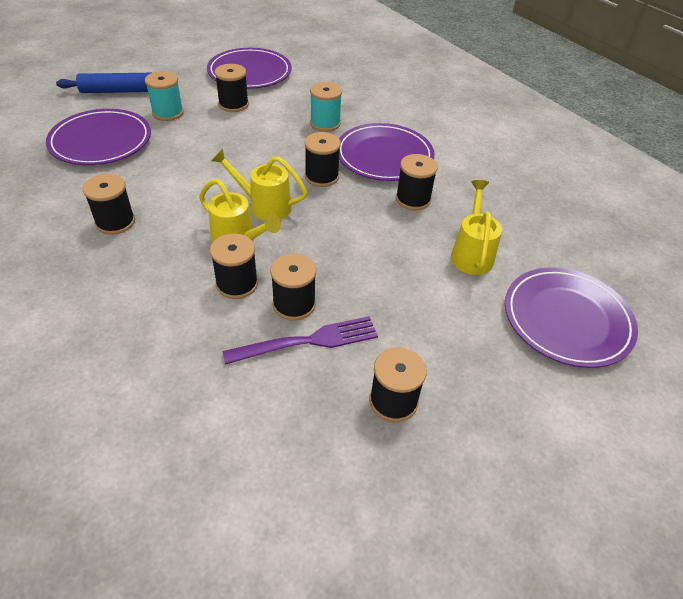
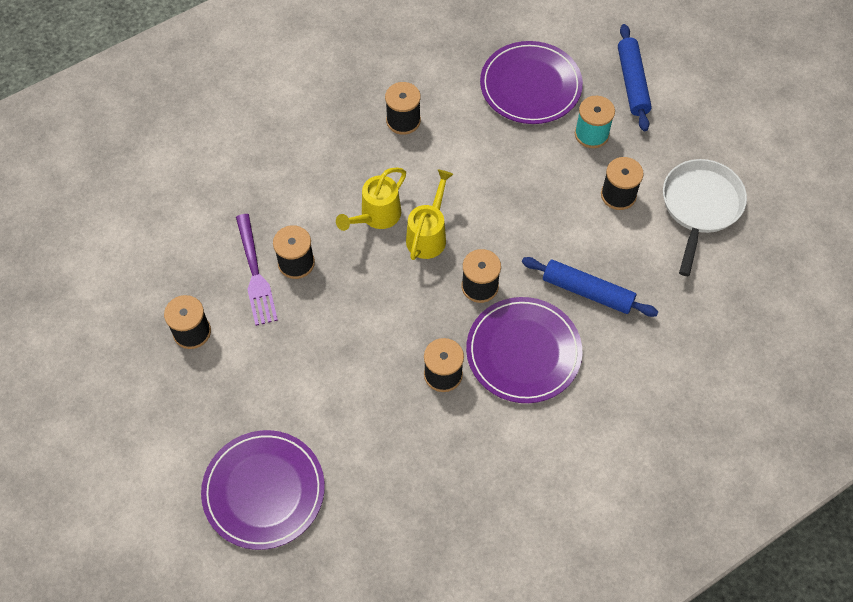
camera: 95 degrees right, 15 degrees up
purple plate [207,48,292,89] -> white pan [663,159,747,276]
black spool [210,233,258,299] -> none
turquoise spool [310,82,342,132] -> blue rolling pin [522,257,658,317]
yellow watering can [451,180,502,275] -> none

